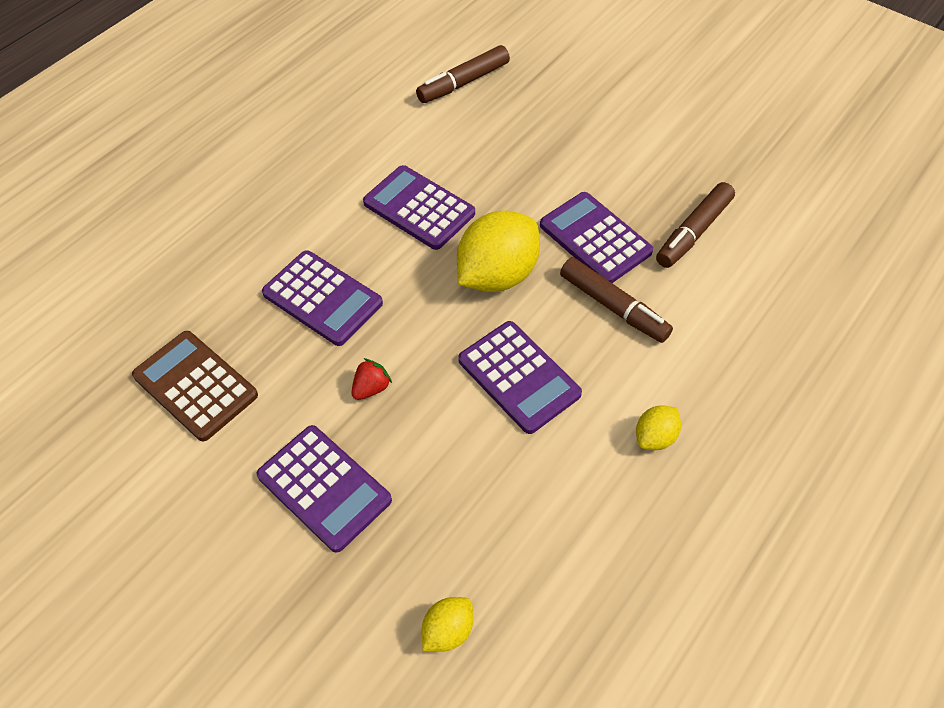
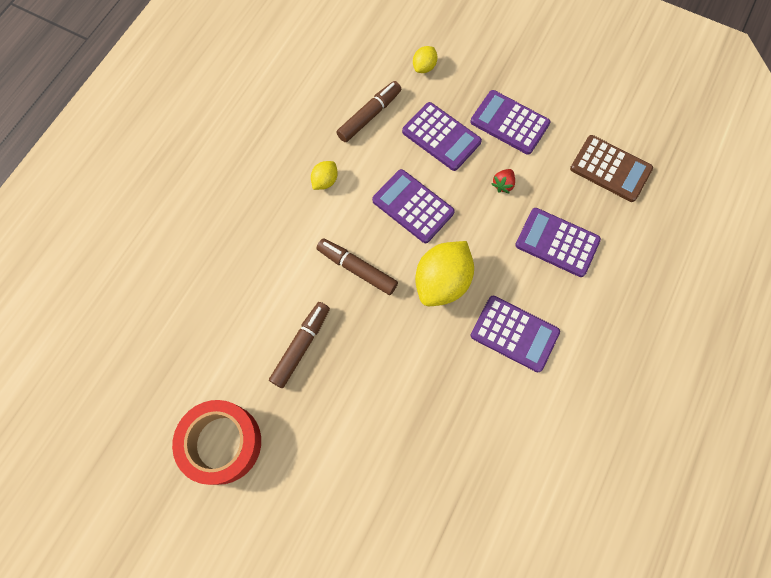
camera: 170 degrees right, 15 degrees up
brown marker [416,45,510,103] -> brown marker moved to [336,81,401,142]
purple calculator [540,192,653,283] -> purple calculator moved to [402,102,482,171]
none -> red tape [172,400,261,485]

